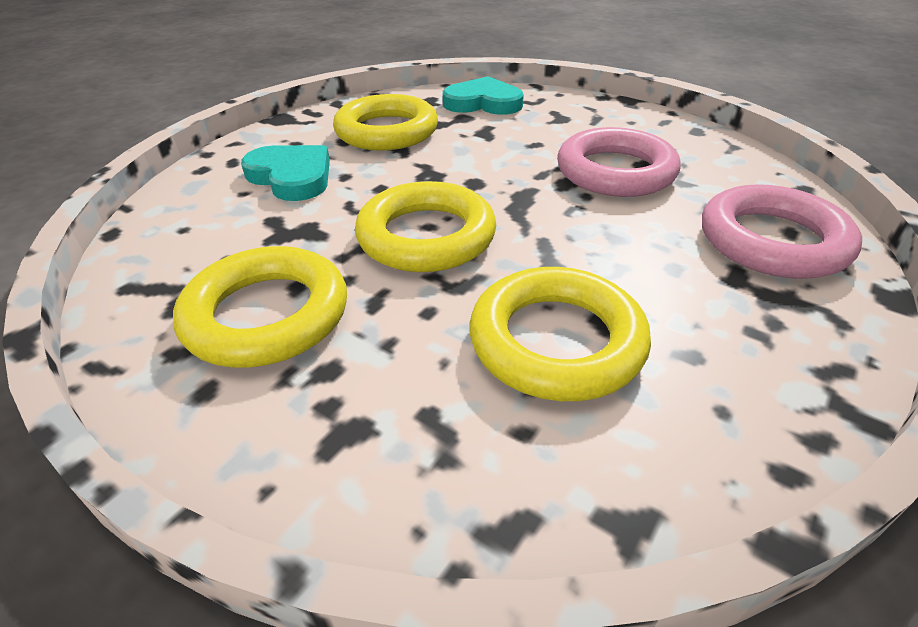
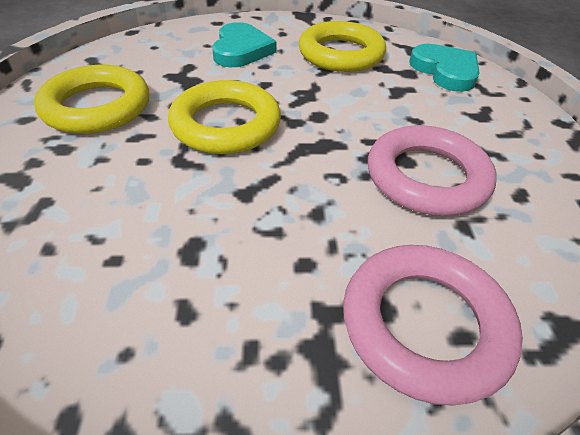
camera: 50 degrees right, 5 degrees up
yellow ring [469,267,651,401] -> none

